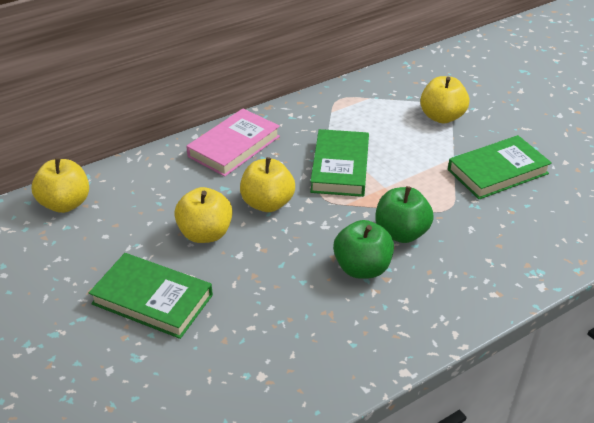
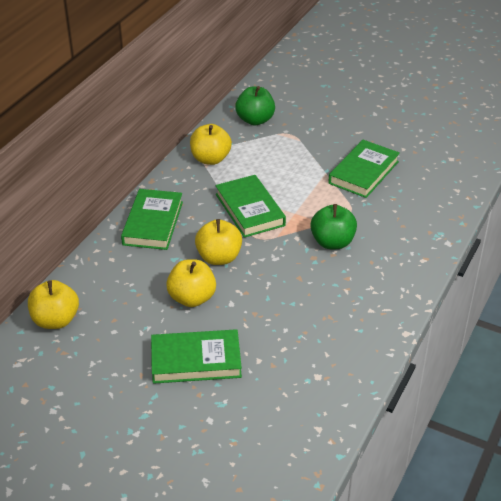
camera: 30 degrees left, 0 degrees up
pink book [186,109,280,177] -> green book [121,189,183,250]
green apple [333,220,394,279] -> green apple moved to [235,86,275,126]
yellow apple [420,76,469,123] -> yellow apple moved to [190,124,232,165]

